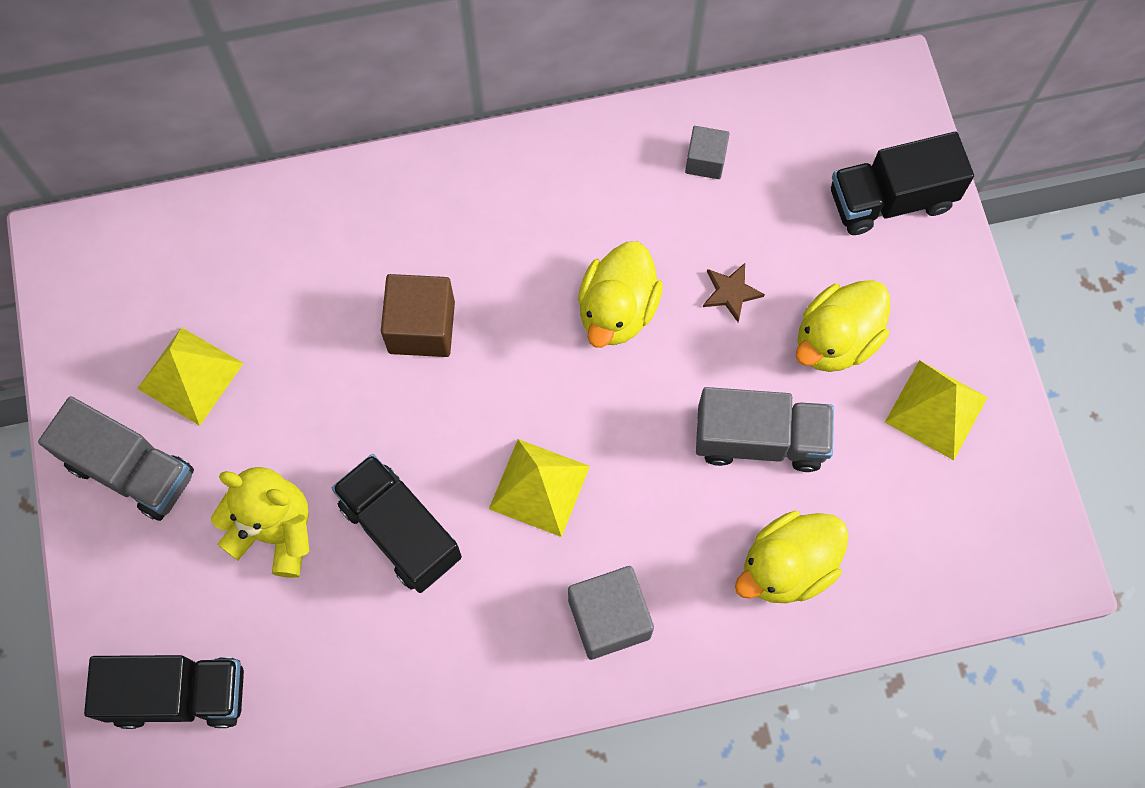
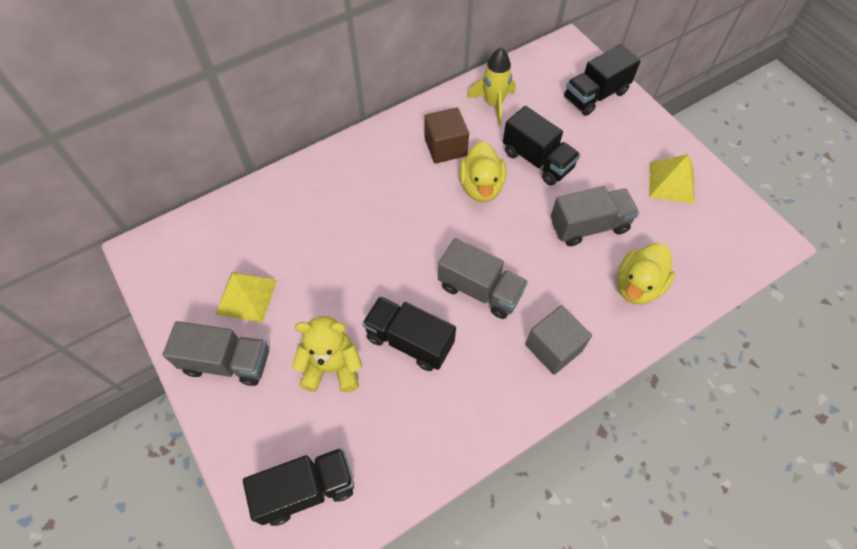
camera: 20 degrees left, 10 degrees down
brown cube [381,274,455,357] -> brown cube moved to [424,107,469,164]
yellow pyramid [489,439,590,537] -> grey truck [438,238,528,319]
grey cube [685,126,729,179] -> yellow rocket [467,47,516,126]
brown star [703,263,765,322] -> black truck [503,106,580,186]
yellow duck [796,280,890,372] -> none

